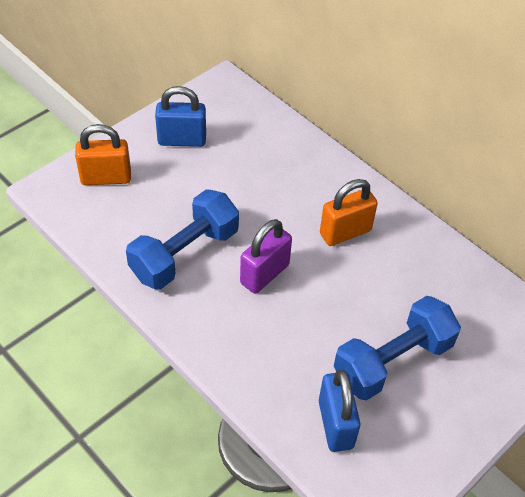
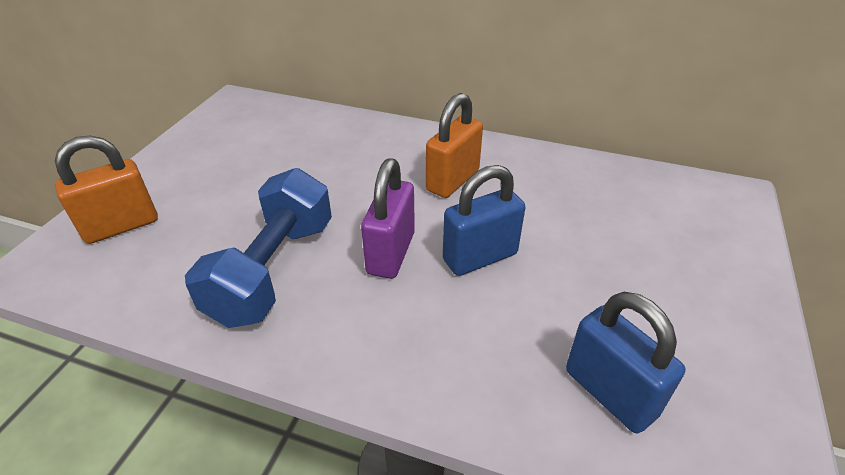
camera: 25 degrees left, 10 degrees down
blue padlock [155,86,206,147] -> blue padlock moved to [443,165,525,276]
blue dumbbell [334,296,461,401] -> none

